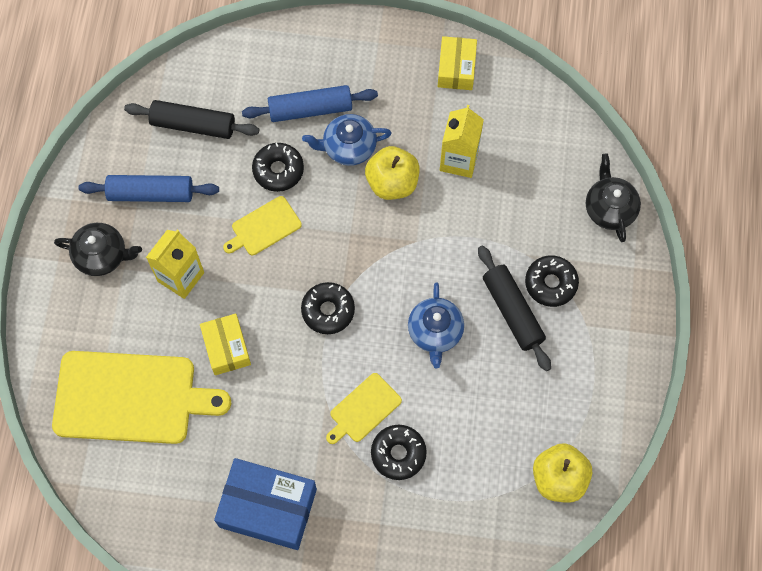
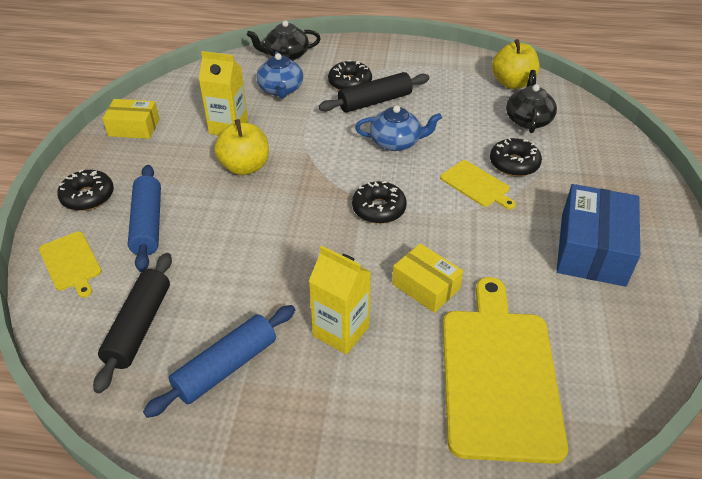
camera: 90 degrees left, 25 degrees down
black teapot [54,223,142,276] -> black teapot moved to [506,70,557,133]
blue rolling pin [79,175,219,202] -> blue rolling pin turned 45 degrees clockwise [143,305,295,418]
yellow box [200,314,251,375] -> yellow box turned 60 degrees clockwise [392,243,463,313]
yellow cutting board [223,196,302,255] -> yellow cutting board moved to [39,232,102,298]
black donut [252,143,304,192] -> black donut moved to [57,169,114,211]
blue teapot [302,114,392,166] -> blue teapot moved to [256,51,303,98]

